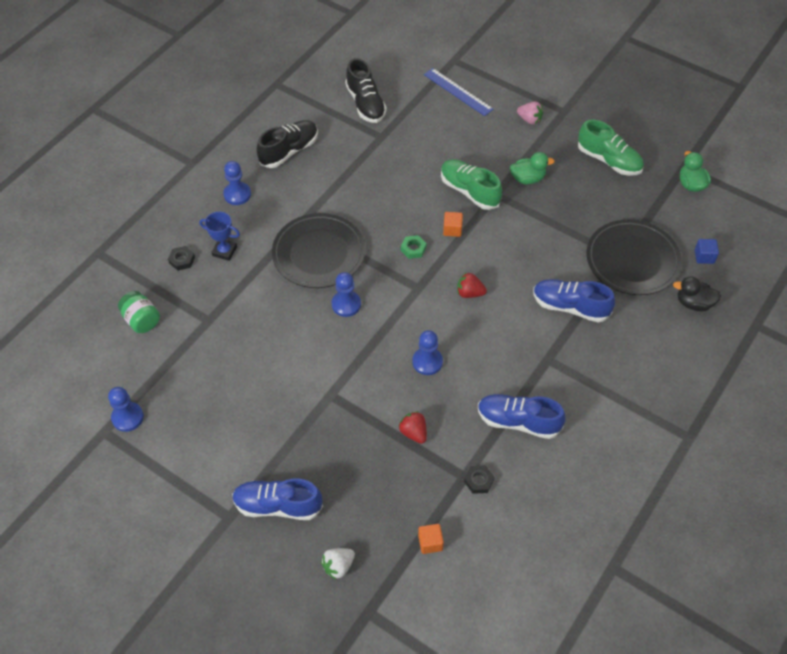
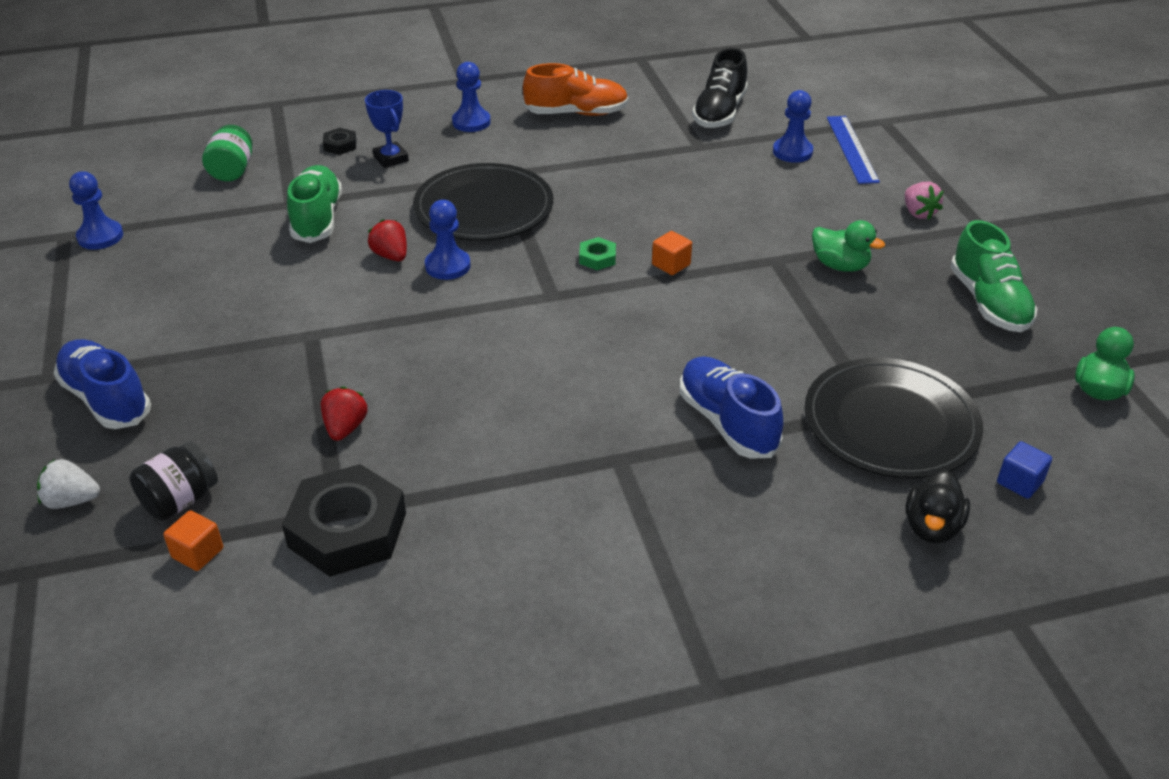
camera: 40 degrees right, 15 degrees down
black shoe [257,120,318,168] -> orange shoe [523,63,629,116]
blue pawn [412,330,443,375] -> blue pawn moved to [773,90,813,163]
green shoe [441,159,502,210] -> green shoe moved to [287,165,342,243]
red strawberry [457,273,487,298] -> red strawberry moved to [368,219,407,261]
black nut [464,465,495,494] -> black nut [282,464,406,577], size x2.25
blue shoe [478,394,566,439] -> none
black duck [673,276,721,311] -> black duck turned 120 degrees counterclockwise [905,470,970,543]
none -> black jar [130,441,218,521]

